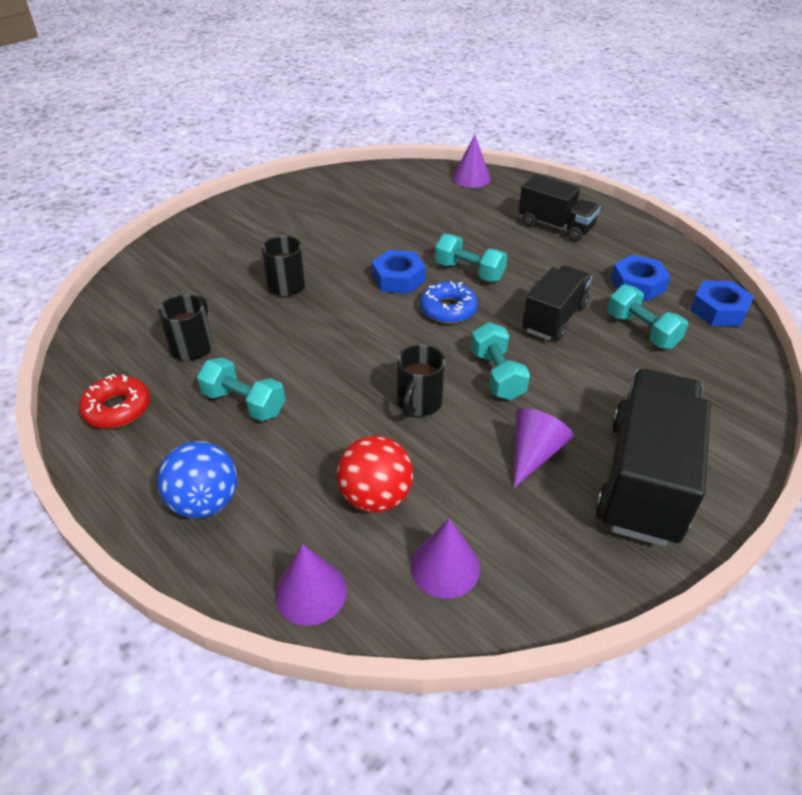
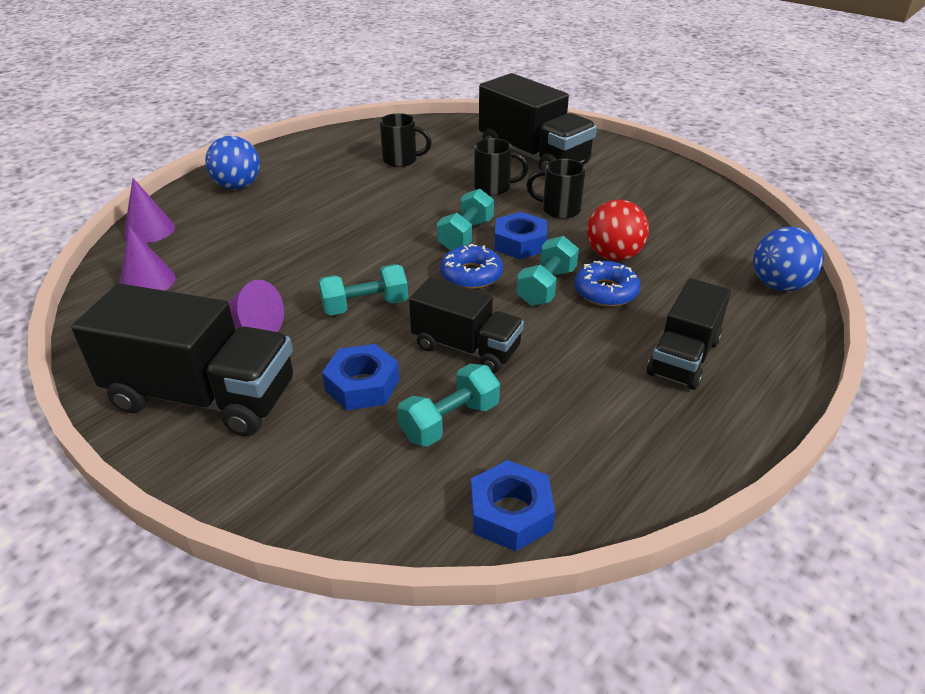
camera: 85 degrees right, 5 degrees down
red donut [79,374,150,428] -> none
turquoise dumbbell [197,357,285,421] -> turquoise dumbbell moved to [437,189,494,251]
red ball [337,436,413,513] -> red ball moved to [587,199,649,261]
black mug [397,344,445,418] -> black mug moved to [526,159,586,219]
purple cone [452,135,491,188] -> blue ball [753,227,824,291]
blue nut [611,255,671,301] -> blue nut moved to [322,344,400,410]
none -> black truck [479,73,597,170]
none -> blue donut [574,261,641,307]

